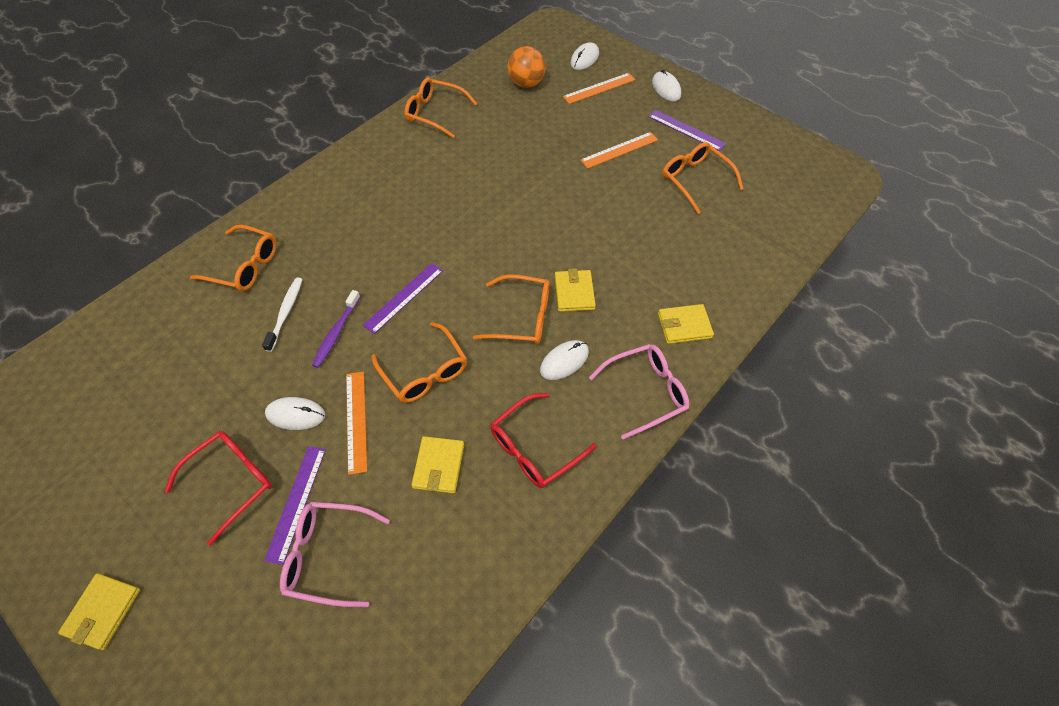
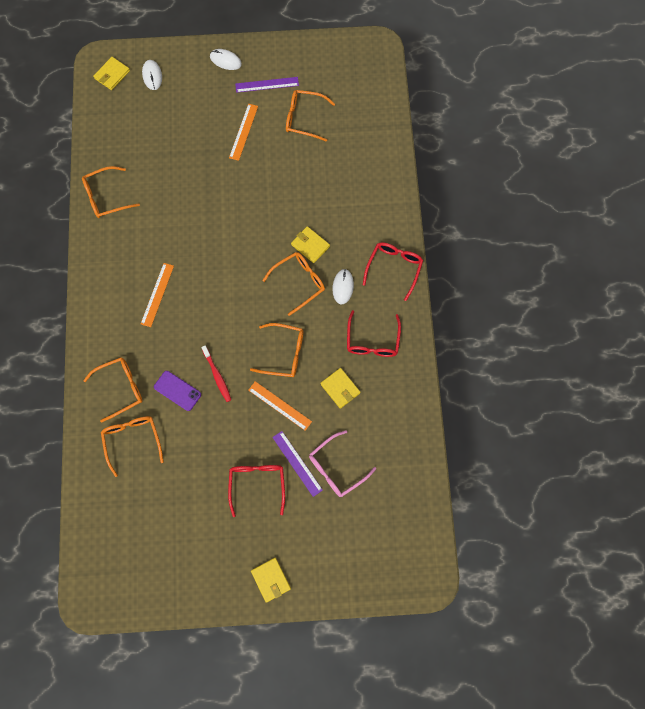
camera: 45 degrees left, 15 degrees up
white toothbrush [262,277,302,352] -> purple phone [154,371,201,411]
white mouse [265,397,325,430] -> none
purple toothbrush [312,290,360,368] -> red toothbrush [201,345,231,402]
purple ruler [363,263,443,334] -> none
orange ball [508,46,546,88] -> none
orange ruler [563,73,635,104] -> orange ruler moved to [141,263,174,327]
pink glasses [589,344,689,439] -> red glasses [363,242,423,301]
yellow wallet [658,304,714,344] -> yellow wallet moved to [93,57,130,90]
none -> orange glasses [101,416,164,477]

